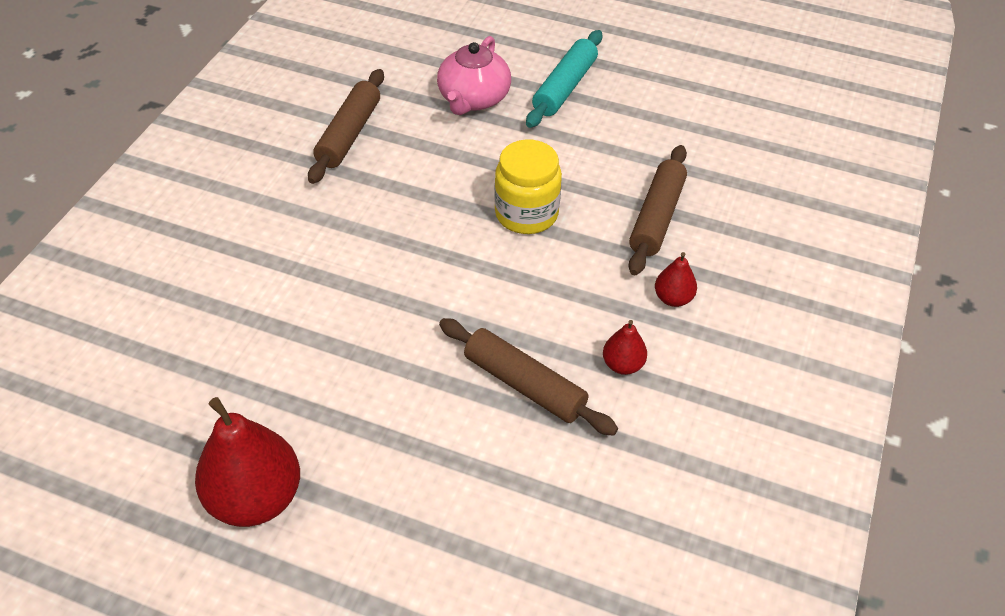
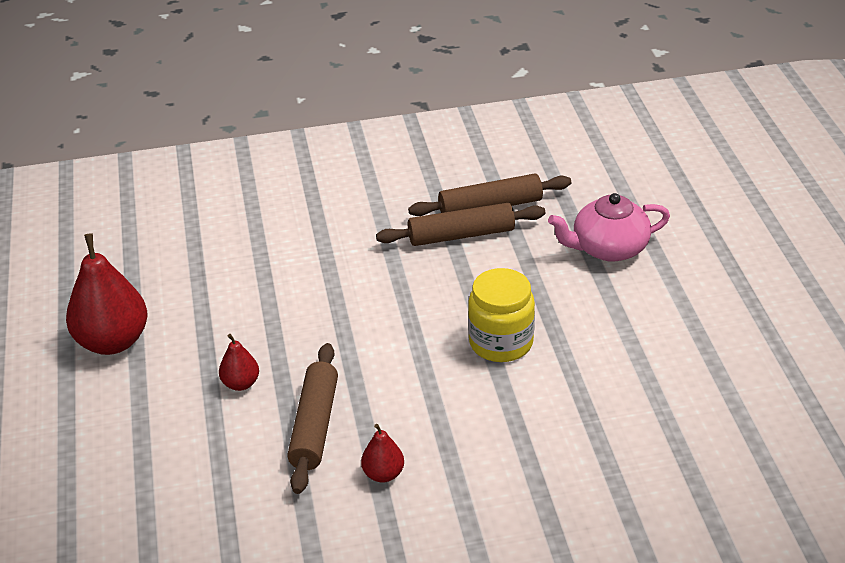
camera: 60 degrees right, 10 degrees down
turquoise rolling pin [526,30,602,128] -> none
brown rolling pin [628,145,687,275] -> brown rolling pin moved to [376,203,545,246]
red pear [655,252,697,307] -> red pear moved to [219,334,259,391]

